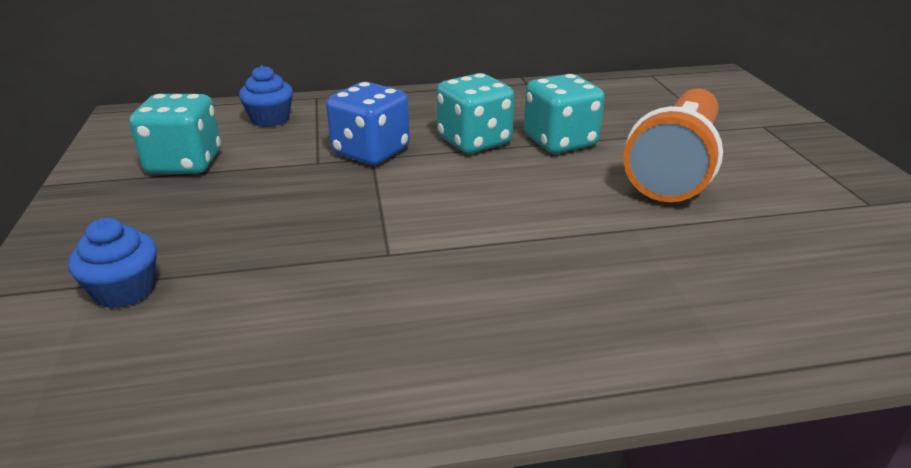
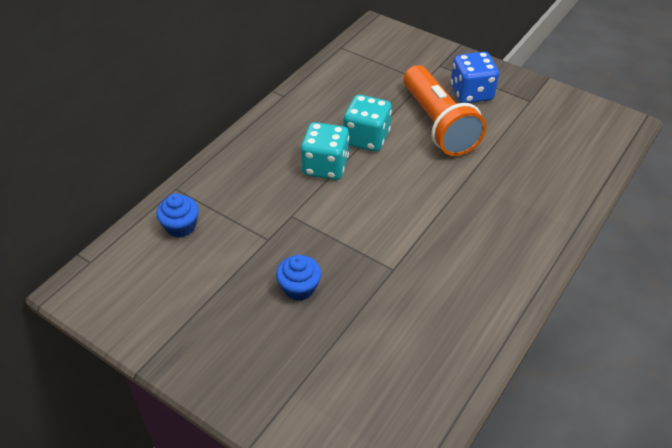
camera: 45 degrees left, 15 degrees up
blue cupcake [68,218,157,308] -> blue cupcake moved to [276,255,321,301]
turquoise dice [129,94,221,174] -> none
blue dice [326,82,410,165] -> blue dice moved to [451,52,499,103]

